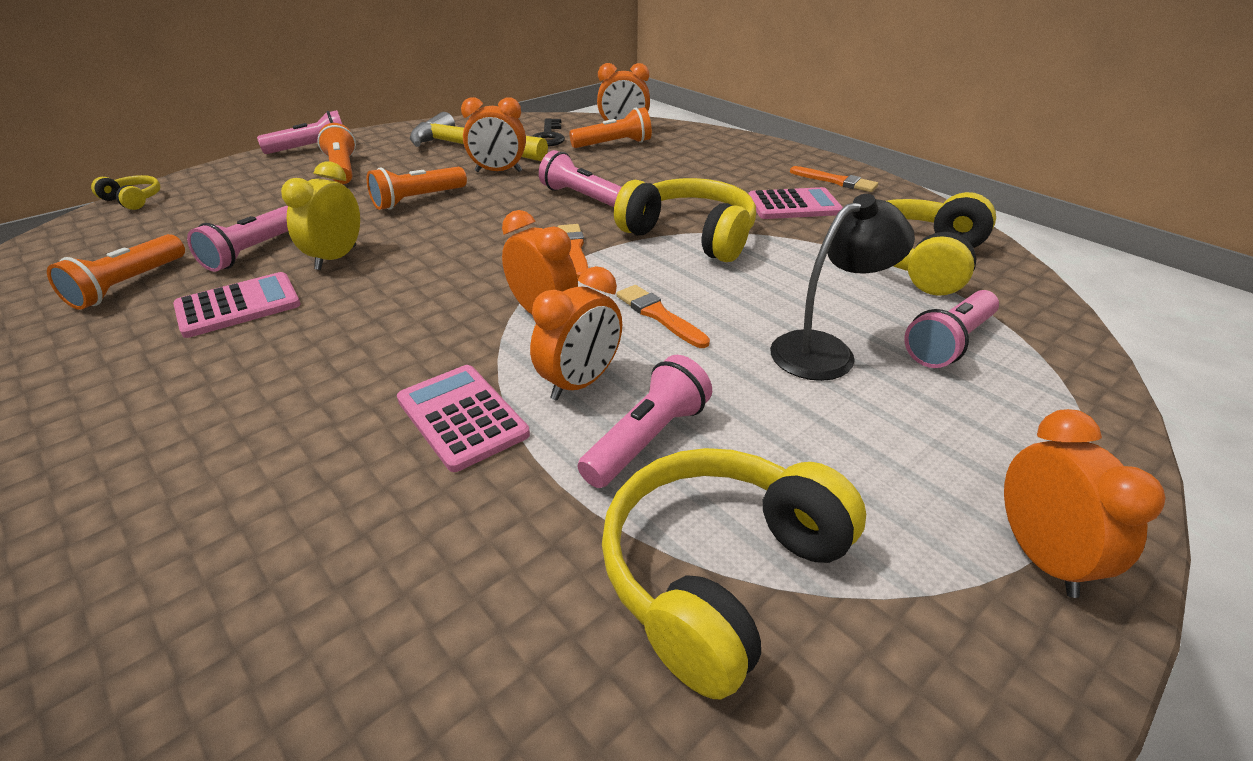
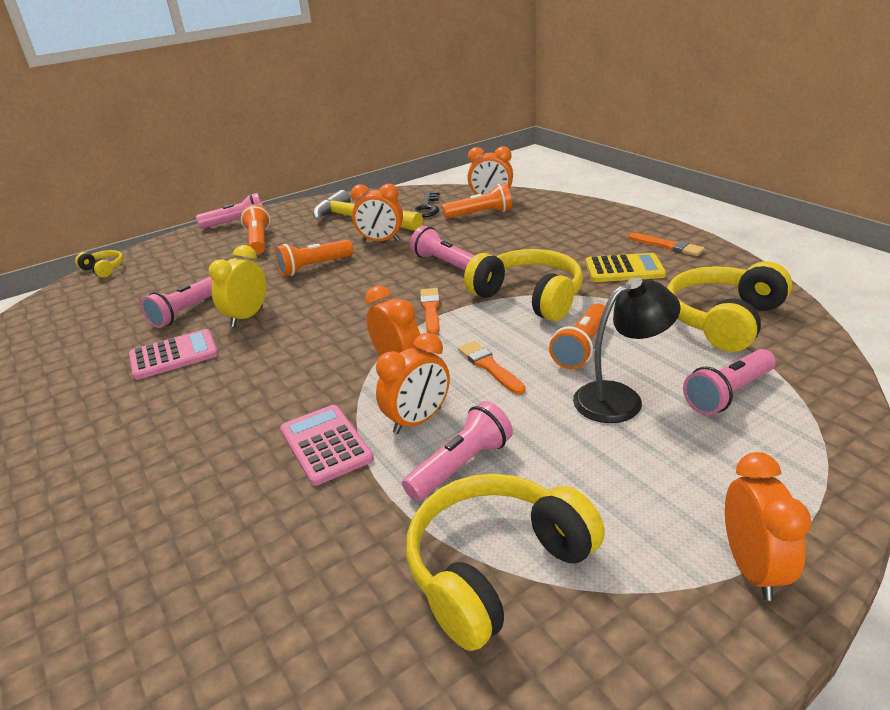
camera: 10 degrees right, 5 degrees down
orange flashlight [47,234,185,310] -> orange flashlight moved to [549,303,605,369]
pink calculator [748,187,843,219] -> yellow calculator [586,253,666,282]

